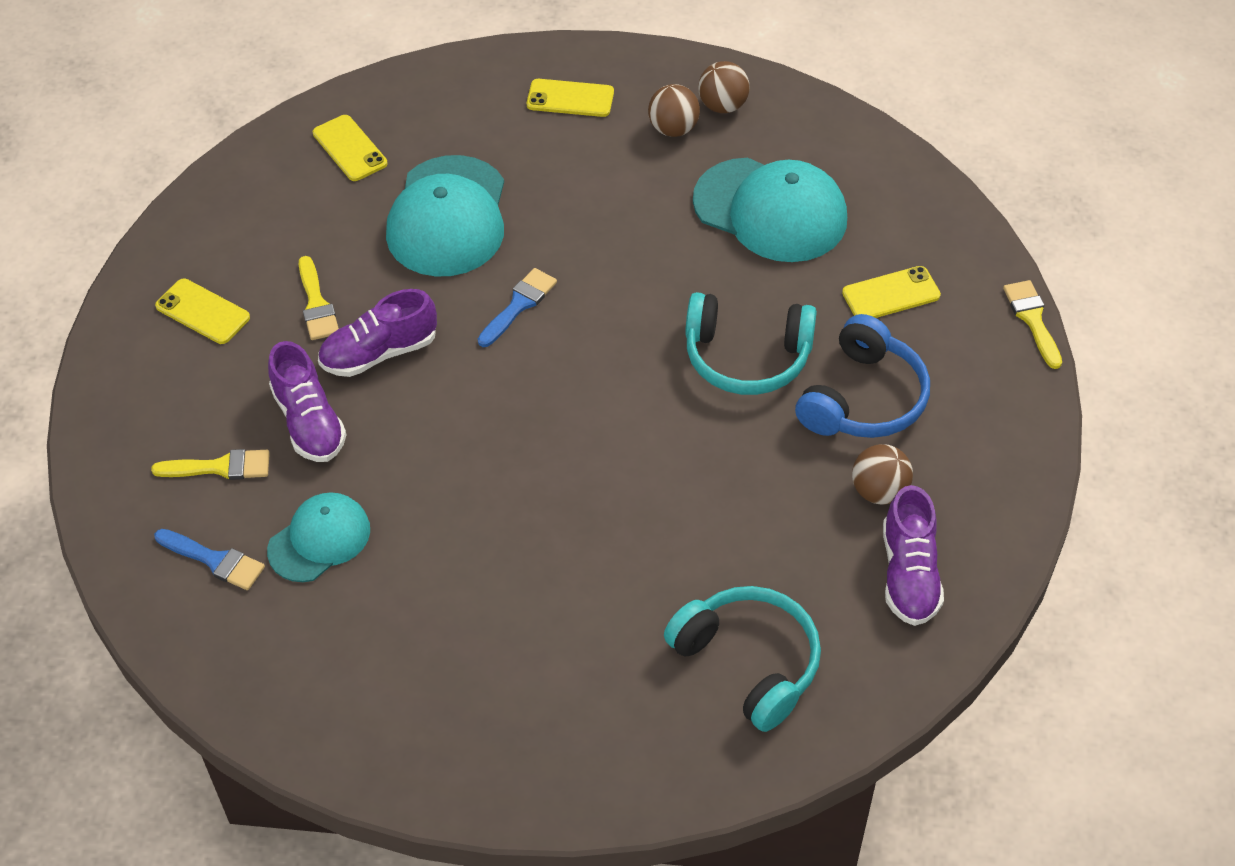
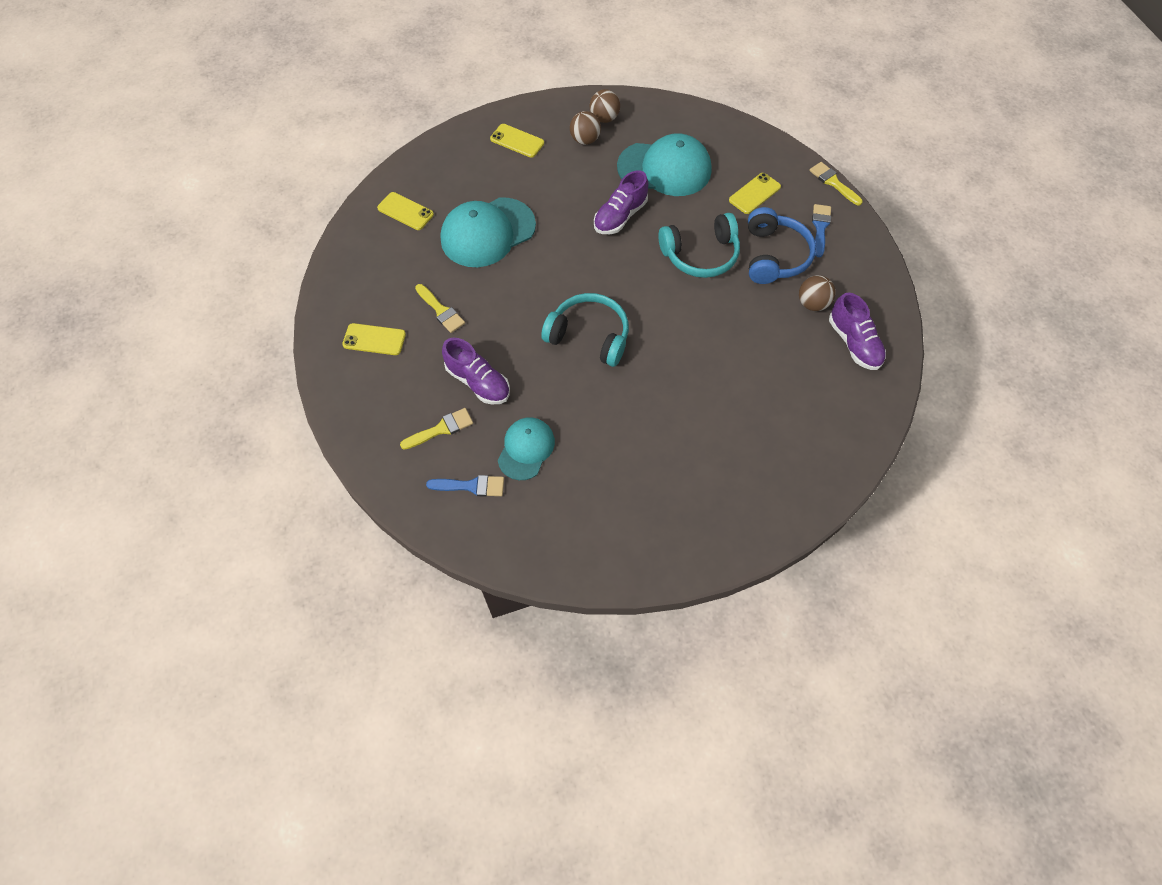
camera: 25 degrees left, 10 degrees up
purple shoe [318,289,437,377] -> purple shoe moved to [594,171,648,234]
turquoise cap [386,155,504,277] -> turquoise cap turned 75 degrees clockwise [441,197,536,267]
blue brush [478,268,557,347] -> blue brush moved to [812,204,831,257]
yellow phone [527,79,614,117] -> yellow phone turned 45 degrees clockwise [490,124,544,158]
turquoise headphones [664,586,821,732] -> turquoise headphones moved to [541,293,629,367]

